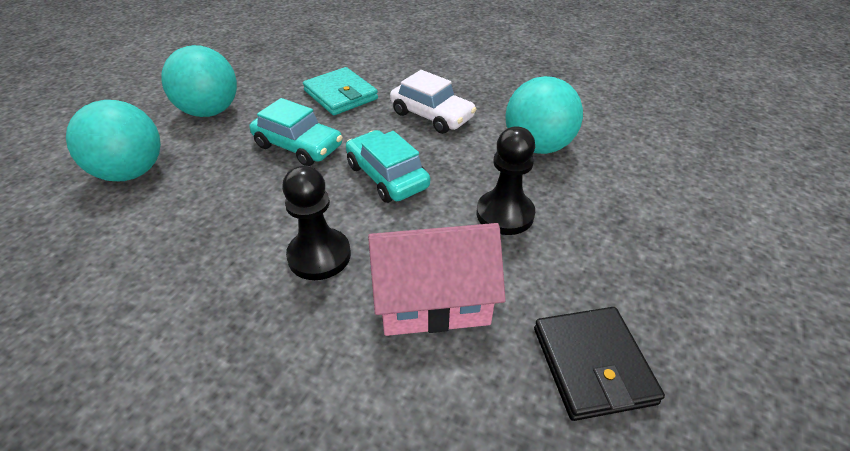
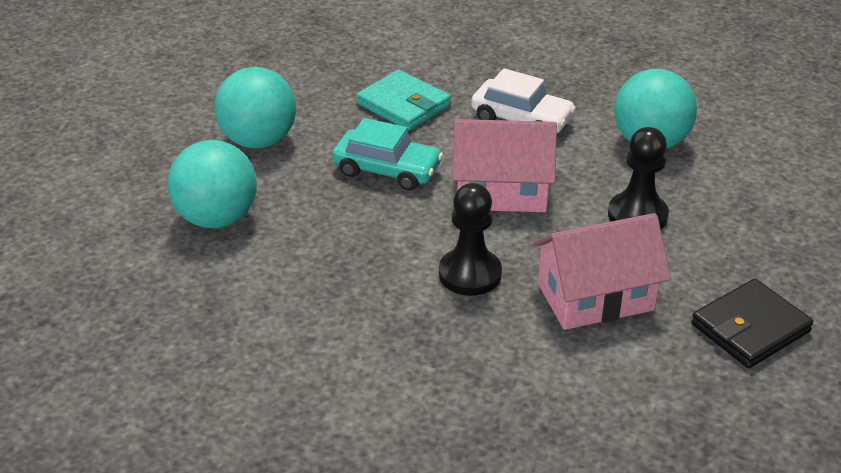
camera: 10 degrees left, 5 degrees down
turquoise car [346,130,430,203] -> pink house [452,119,557,212]
black wallet [534,307,665,421] -> black wallet turned 75 degrees clockwise [691,279,813,368]

